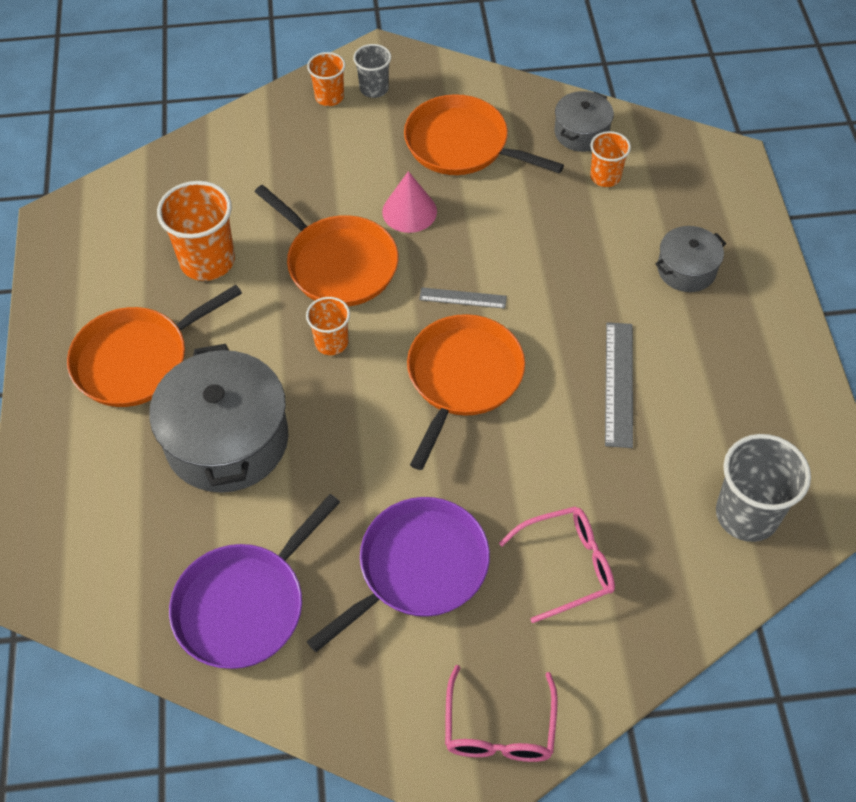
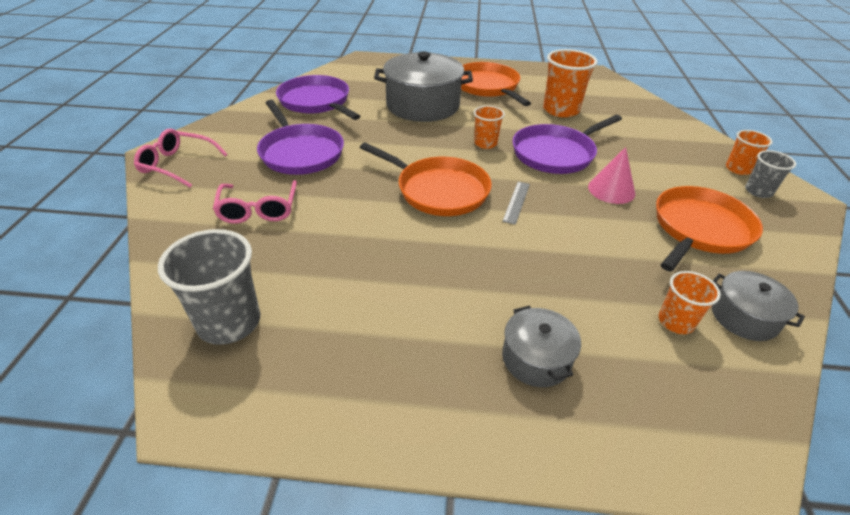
camera: 100 degrees right, 15 degrees down
orange pan [255,185,398,306] -> purple pan [512,115,622,174]
grey ruler [605,322,633,448] -> none

